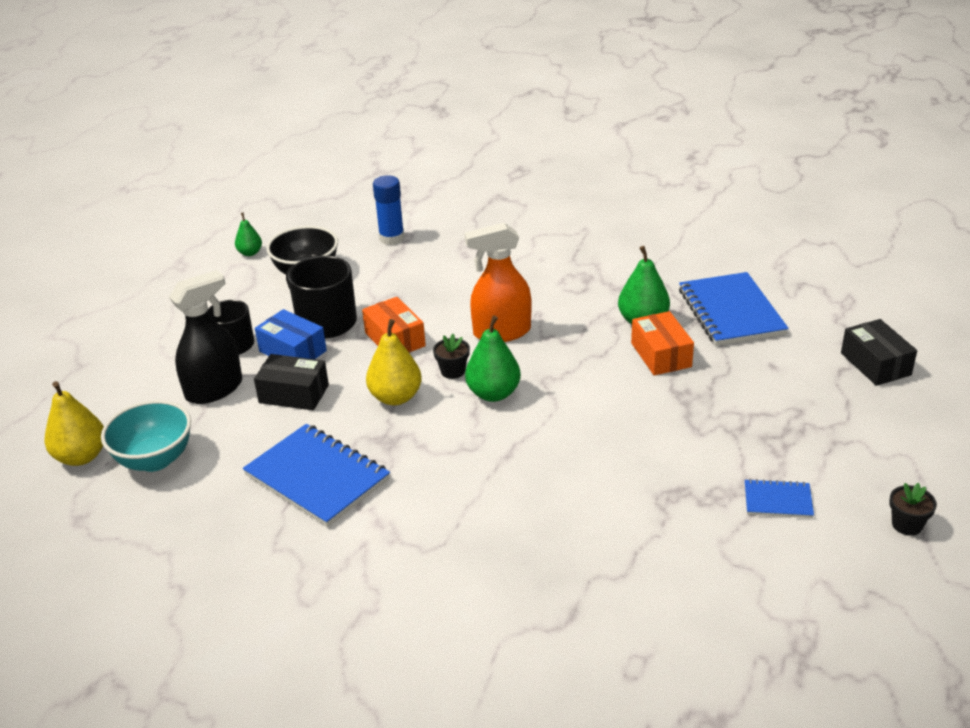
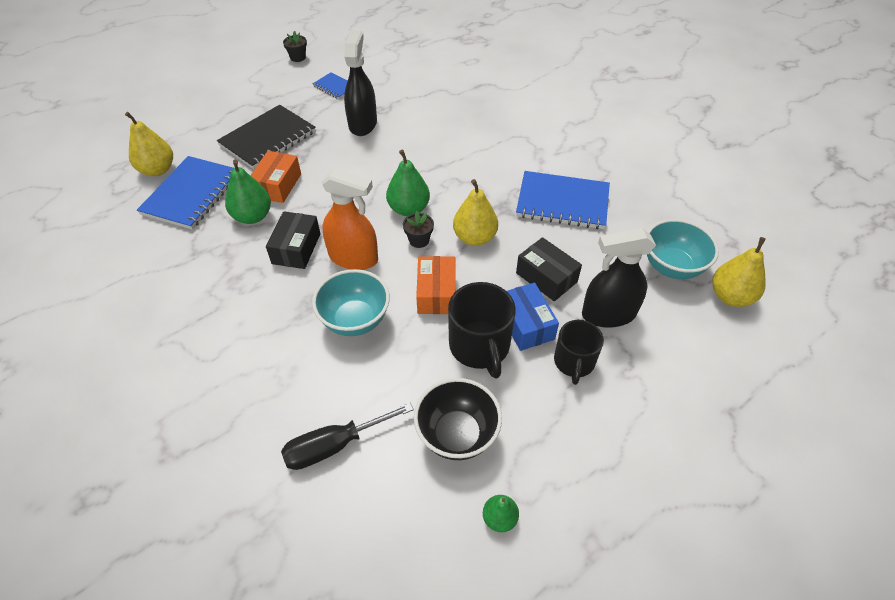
camera: 150 degrees left, 15 degrees up
blue notebook [243,424,390,527] -> blue notebook turned 60 degrees counterclockwise [516,171,610,229]
blue glue stick [373,175,404,245] -> black screwdriver [281,403,414,470]
black box [841,319,917,386] -> black box moved to [266,211,320,269]
none -> yellow pear [125,112,173,176]
none -> black notebook [217,105,315,169]
none -> turquoise bowl [312,269,390,336]
none -> black spray bottle [344,30,377,136]

